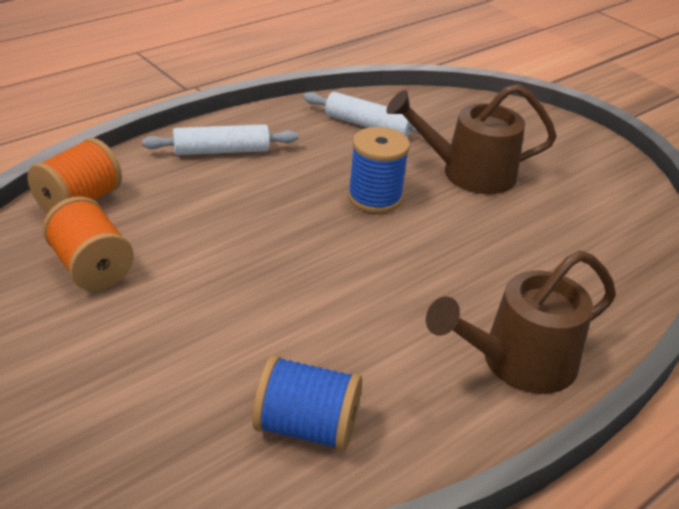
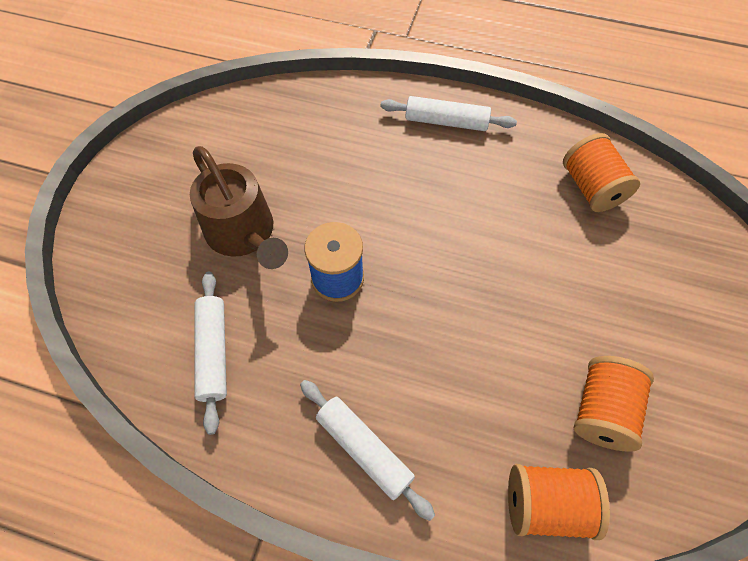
camera: 120 degrees left, 25 degrees up
blue spool [252,355,362,452] -> orange spool [563,133,640,212]
brown watering can [426,250,616,394] -> white rolling pin [380,96,517,131]

